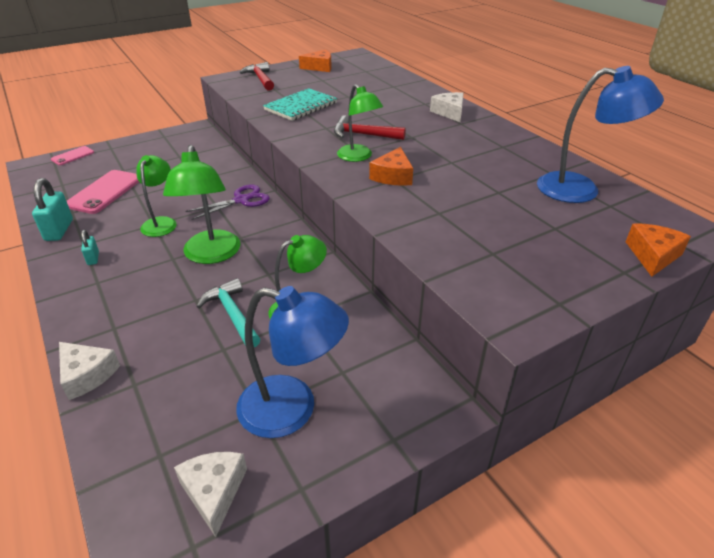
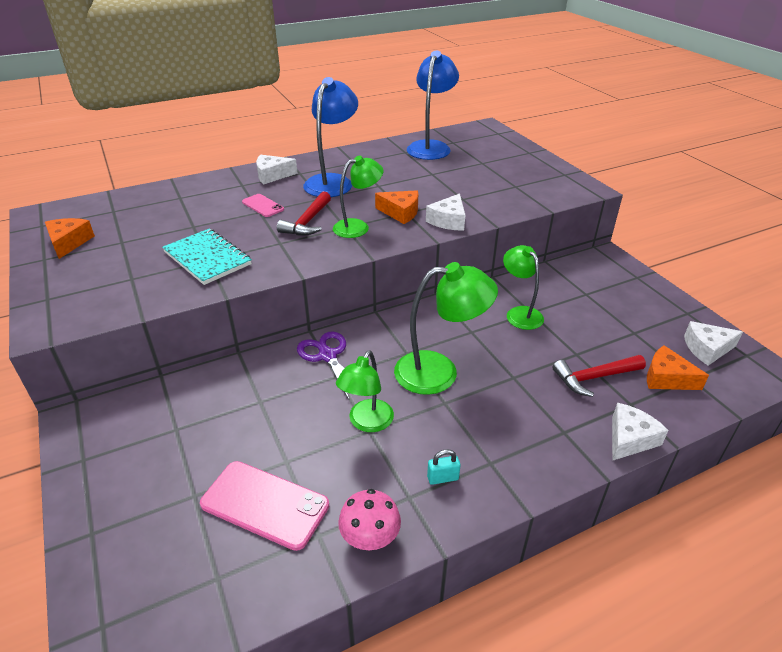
camera: 85 degrees left, 0 degrees up
turquoise padlock [32,178,73,241] -> pink mushroom [338,489,401,550]
pink phone [51,146,94,165] -> pink phone moved to [242,194,284,217]
green lamp [136,155,177,237] -> green lamp turned 75 degrees counterclockwise [336,350,394,432]
turquoise hammer [197,278,261,347] -> none
blue lamp [236,286,349,438] -> blue lamp moved to [303,77,358,197]
red hammer [239,62,274,91] -> red hammer moved to [552,355,646,397]
orange cheese [626,223,691,277] -> orange cheese moved to [647,345,709,390]
none -> white cheese [426,194,465,231]

